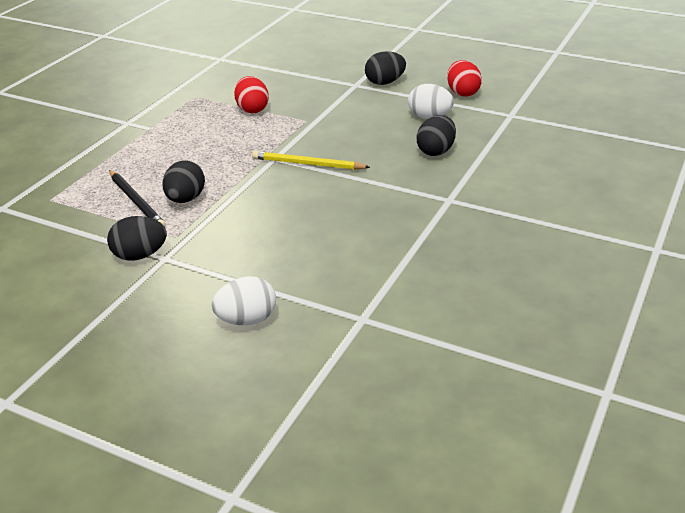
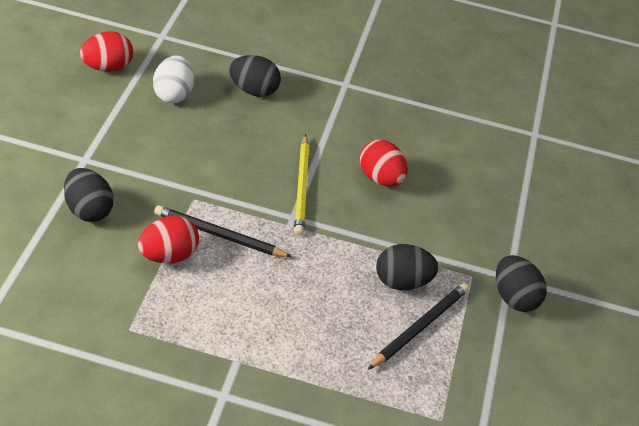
camera: 110 degrees left, 10 degrees up
white egg [212,276,276,325] -> none
black egg [365,51,406,85] -> black egg moved to [64,168,113,222]
none -> black pencil [154,205,292,257]
none -> red egg [359,140,408,186]

